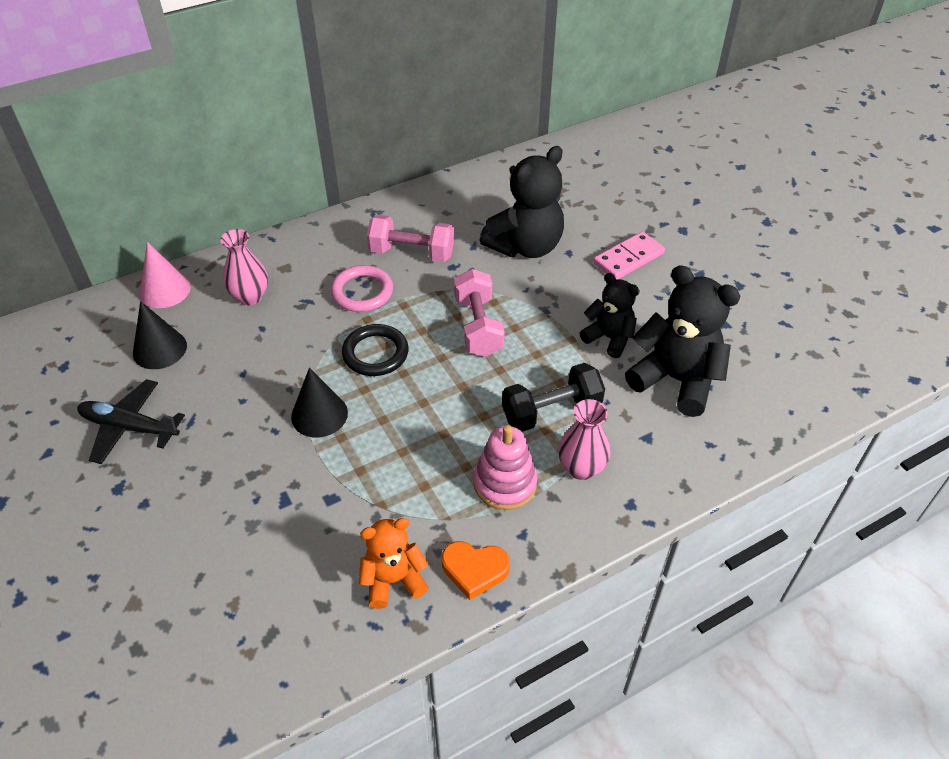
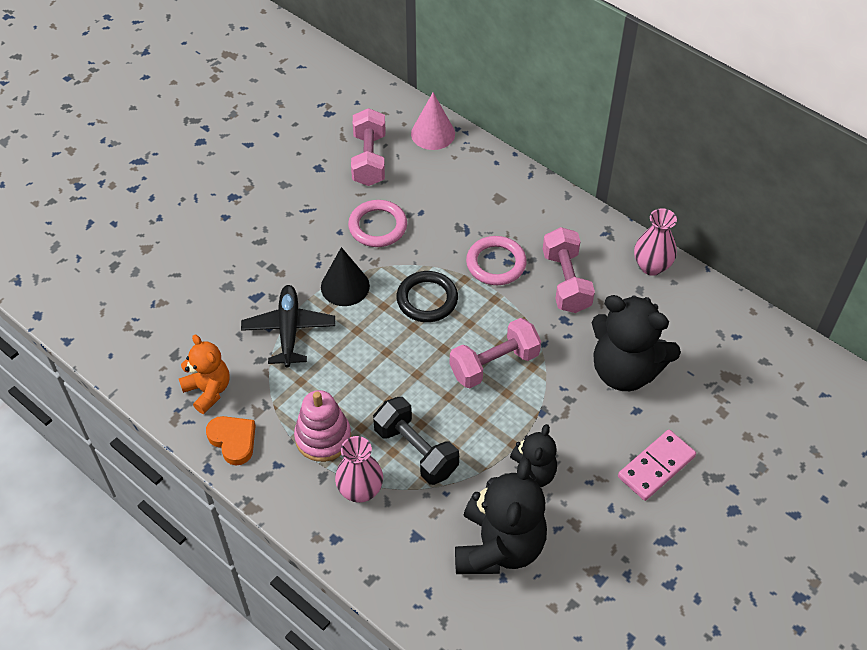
camera: 70 degrees right, 5 degrees up
black plane [77,379,185,464] -> black plane moved to [241,285,335,368]
black cone [133,301,187,369] -> pink dumbbell [351,108,385,186]
pink vase [220,229,268,305] -> pink vase moved to [634,208,677,276]
orange heart [442,541,510,600] -> orange heart turned 150 degrees clockwise [206,416,256,465]
pink domino [593,231,665,280] -> pink domino turned 75 degrees counterclockwise [618,430,696,501]
none -> pink ring [348,200,407,247]

